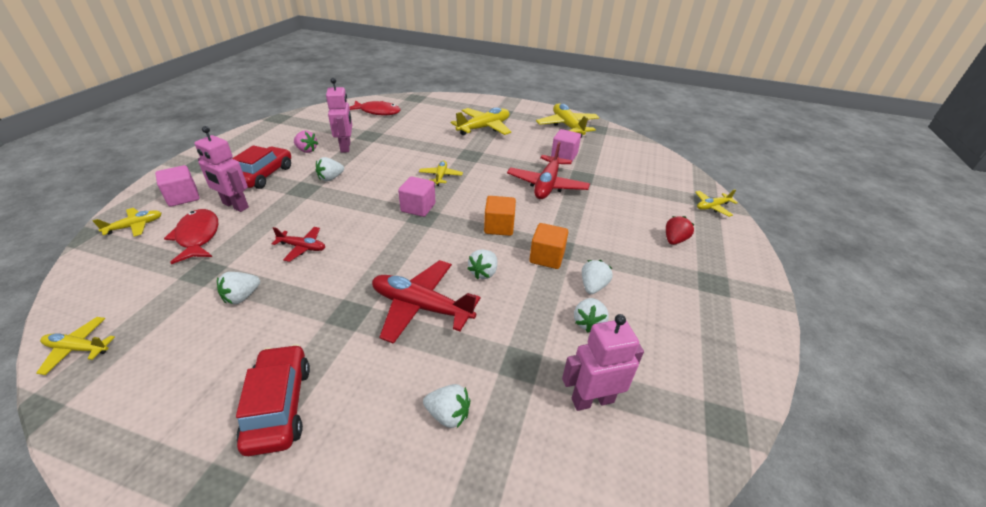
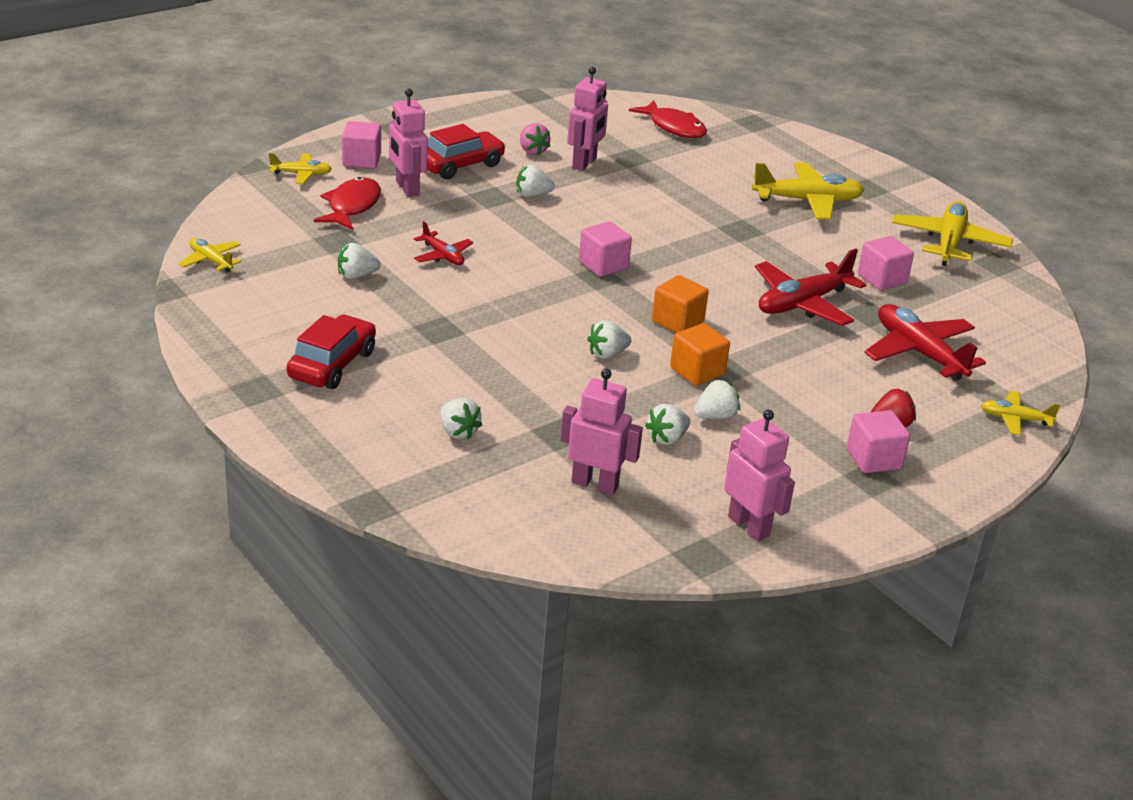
camera: 35 degrees right, 5 degrees down
red plane [372,260,481,344] -> red plane moved to [864,304,986,381]
yellow plane [419,160,463,186] -> none
none -> pink robot [724,410,795,541]
none -> pink cube [847,410,910,473]

